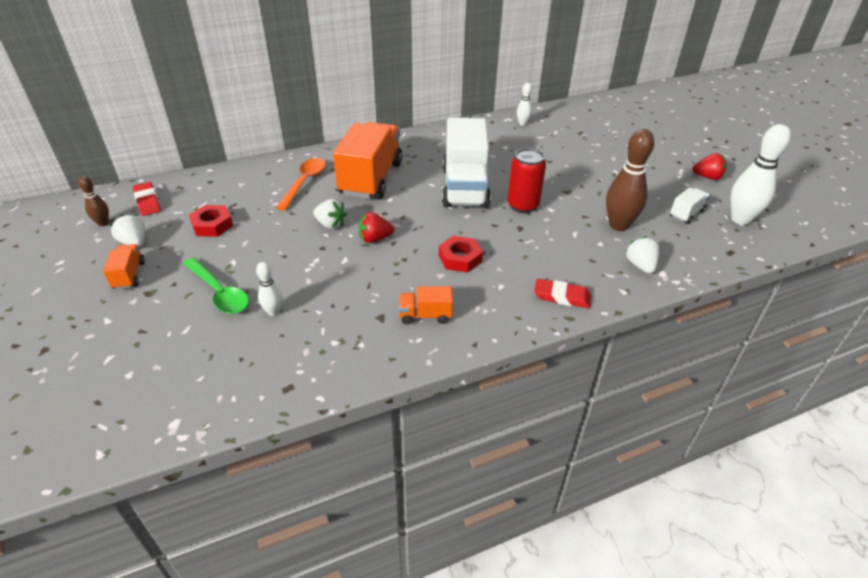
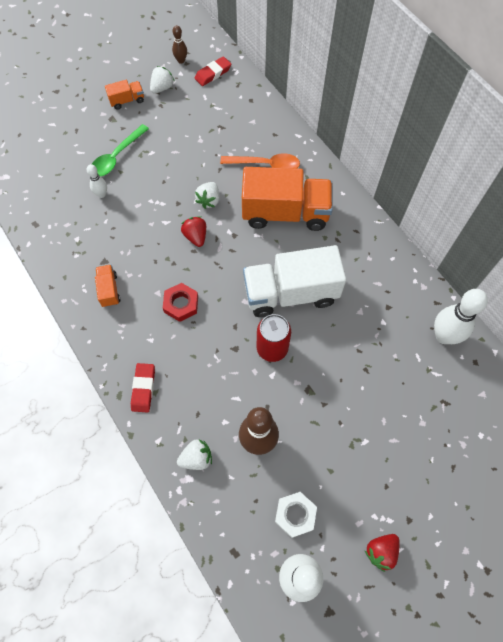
camera: 80 degrees right, 25 degrees up
red nut [189,205,233,237] -> none
white bowling pin [517,83,532,126] -> white bowling pin [434,289,488,344], size x1.95
white truck [670,188,710,224] -> white nut [275,492,317,538]
red strawberry [692,153,727,180] -> red strawberry turned 45 degrees clockwise [364,534,400,572]

